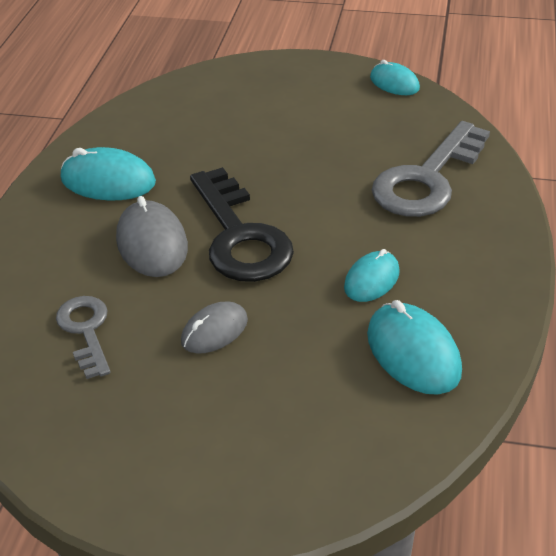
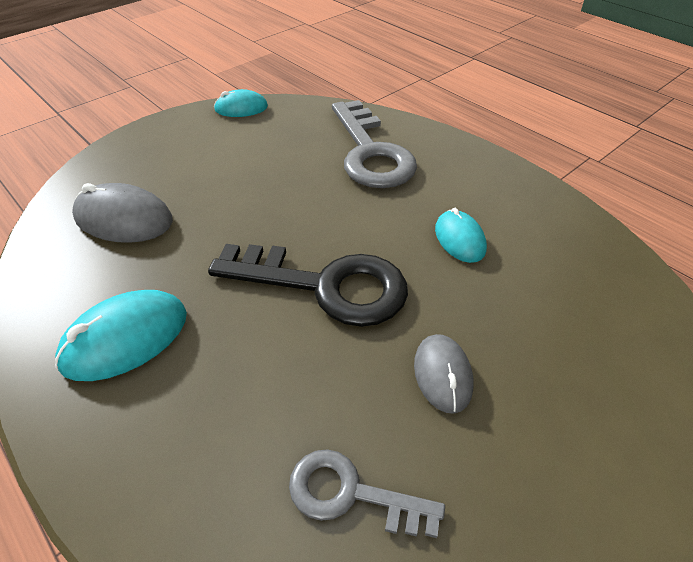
camera: 55 degrees left, 5 degrees up
grey mouse [116,196,188,277] -> grey mouse moved to [72,183,173,243]
turquoise mouse [367,300,462,395] -> none

